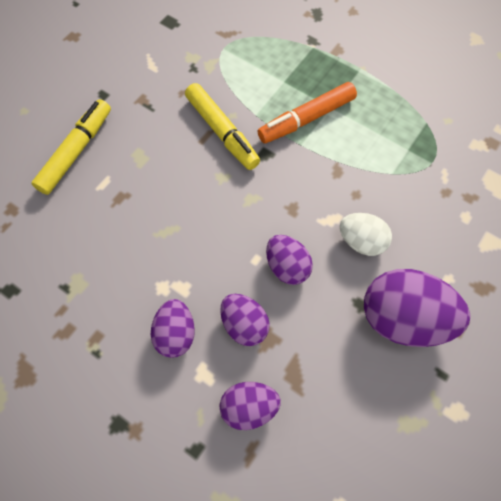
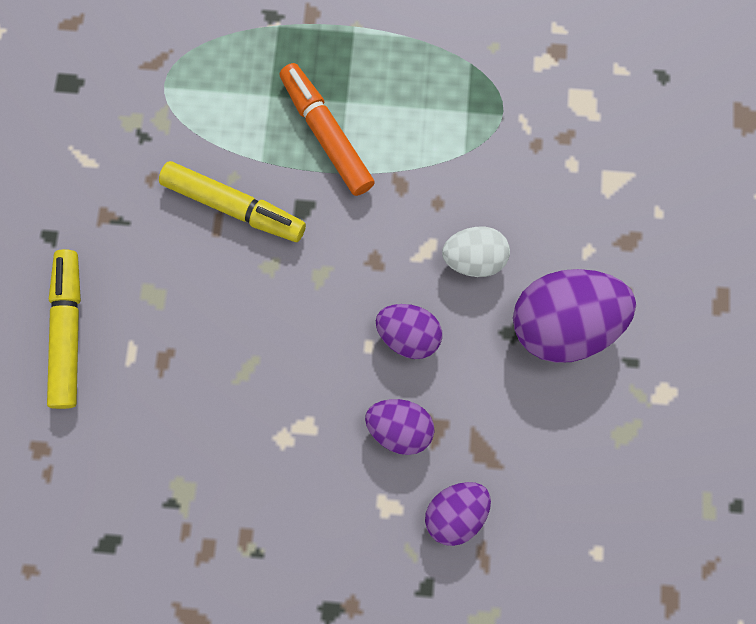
camera: 30 degrees left, 10 degrees up
purple egg [151,299,195,358] -> none
orange marker [257,82,357,144] -> orange marker turned 120 degrees clockwise [279,63,375,196]

